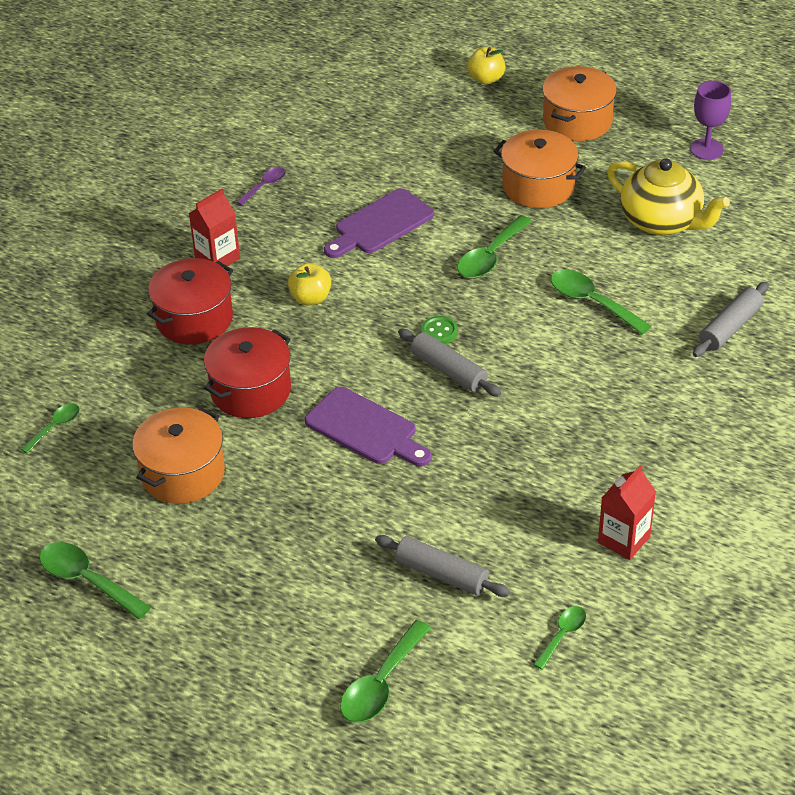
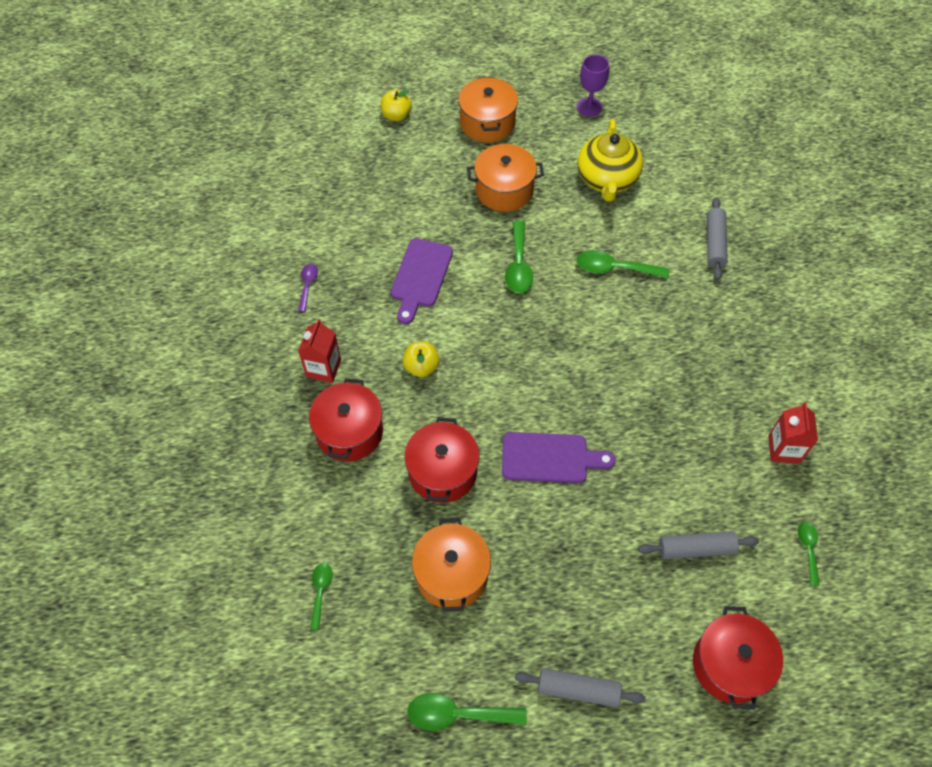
camera: 35 degrees left, 15 degrees up
green spoon [340,620,431,723] -> red pot [693,606,783,709]
grey rolling pin [398,329,501,397] -> grey rolling pin moved to [515,668,645,707]
green button [421,316,458,344] -> none
yellow teapot [607,158,730,235] -> yellow teapot turned 90 degrees clockwise [578,119,643,202]

